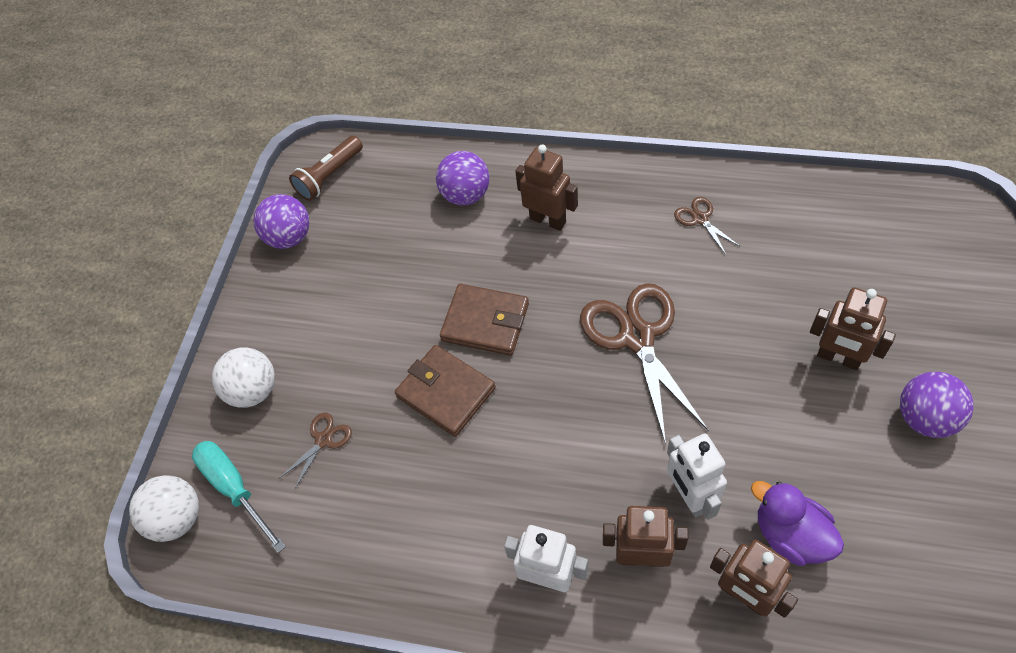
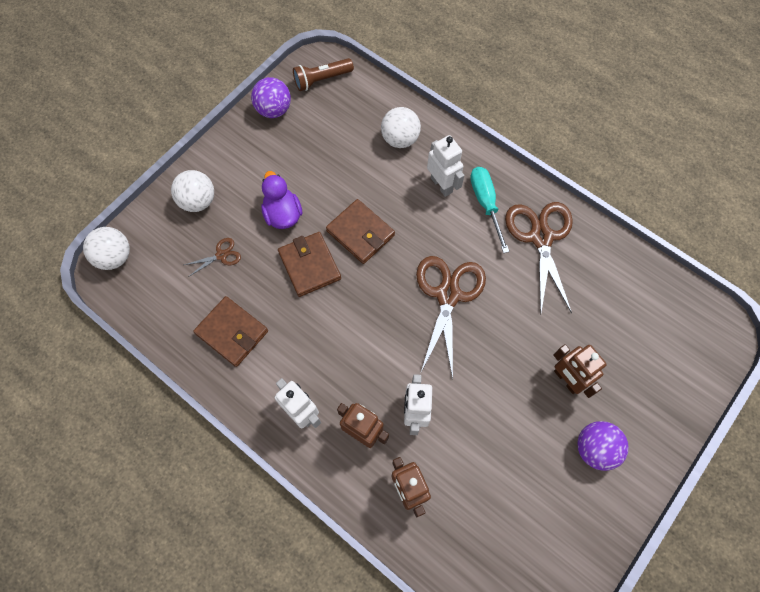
camera: 20 degrees right, 10 degrees up
turquoise screwdriver [192,441,286,553] -> turquoise screwdriver moved to [470,167,509,253]
purple ball [436,151,489,205] -> white ball [381,107,421,148]
brown robot [515,145,578,231] -> white robot [427,135,464,197]
brown scissors [674,197,741,255] -> brown scissors [505,202,573,314], size x2.20
purple duck [751,481,844,566] -> purple duck moved to [261,171,302,229]
none -> brown wallet [193,296,268,367]

